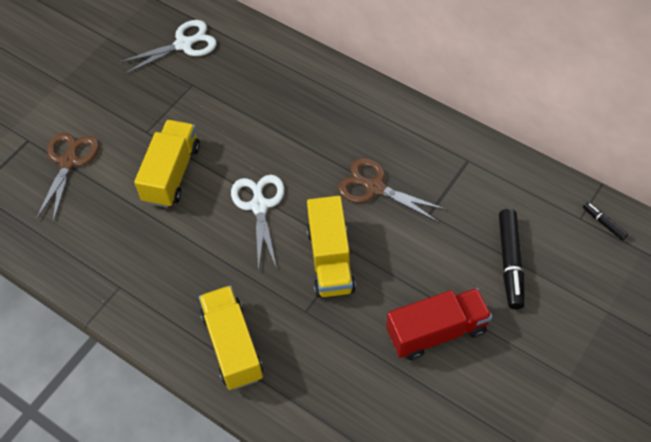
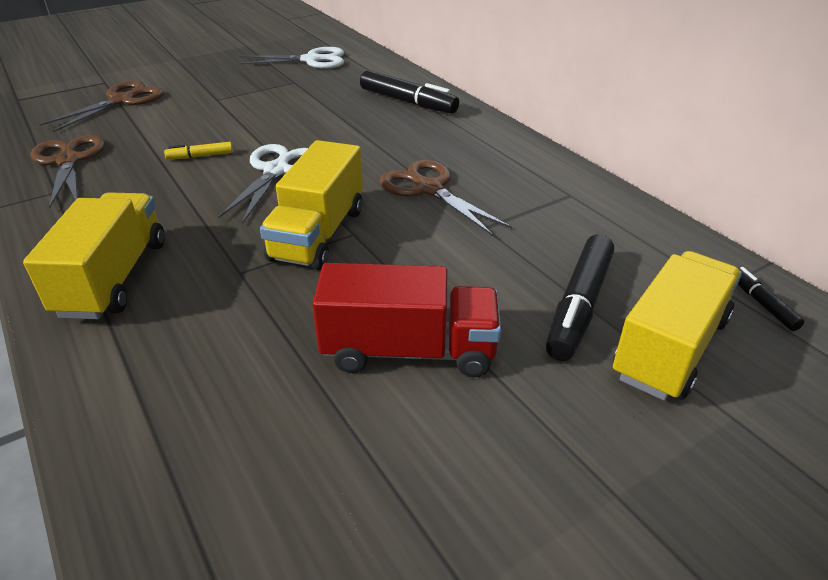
camera: 20 degrees right, 20 degrees down
yellow truck [134,120,200,208] -> yellow truck moved to [613,251,742,401]
none -> brown scissors [31,135,105,208]
none -> yellow marker [164,142,233,159]
none -> black marker [360,70,459,114]

